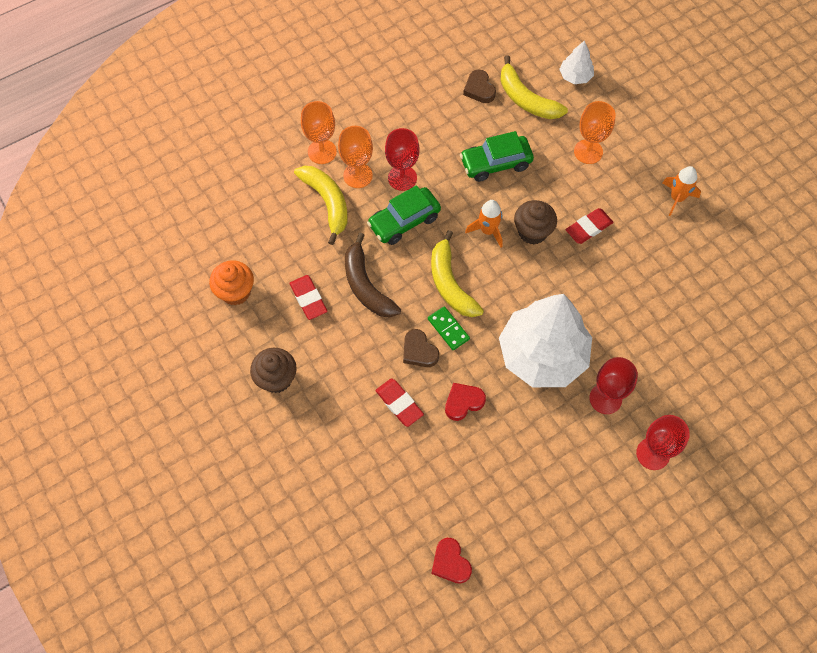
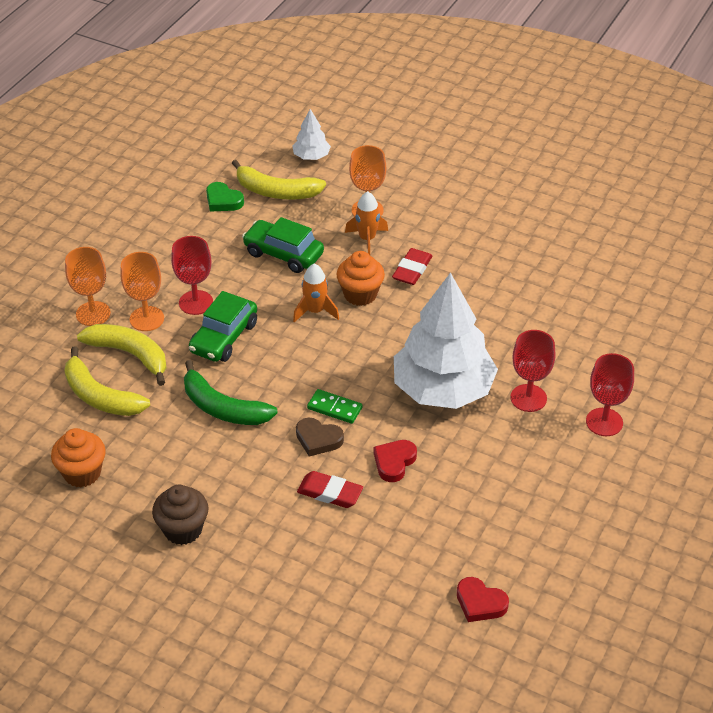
camera: 30 degrees left, 20 degrees down
red eraser [289,275,327,320] -> none
brown banana [345,233,401,317] -> green banana [184,360,278,425]
yellow banana [431,230,484,317] -> yellow banana moved to [64,346,150,416]
green car [460,131,534,182] -> green car turned 75 degrees clockwise [242,217,324,273]
brown heart [463,69,496,103] -> green heart [206,182,244,212]
brown cupcake [514,200,557,244] -> orange cupcake [337,251,385,306]
orange rocket [662,166,701,216] -> orange rocket moved to [345,191,388,255]

